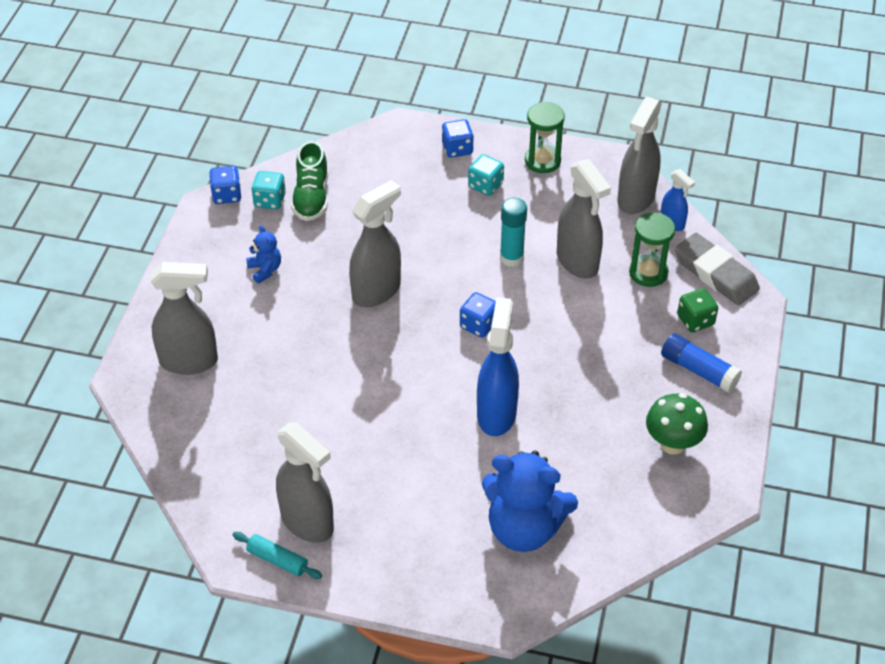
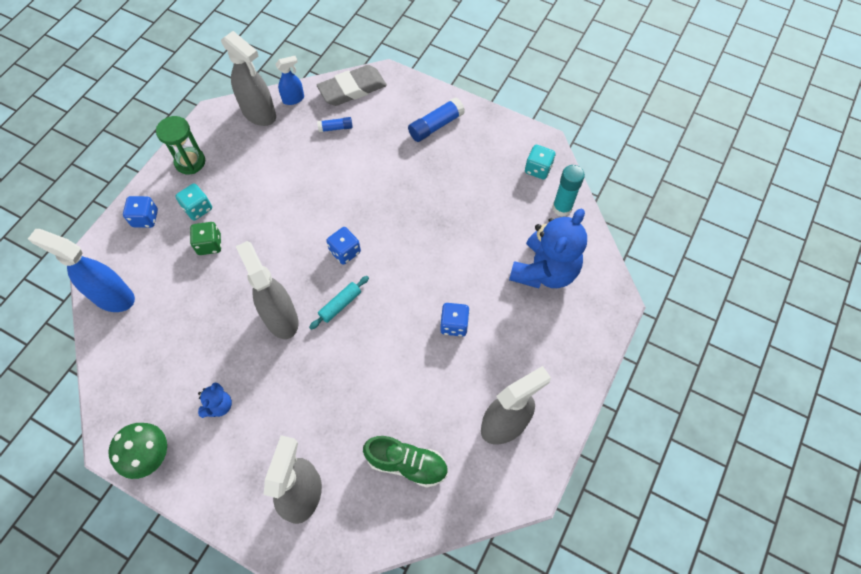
camera: 75 degrees left, 15 degrees up
blue dice [209,166,241,204] -> blue dice moved to [440,303,470,337]
turquoise rolling pin [233,532,322,579] -> turquoise rolling pin moved to [309,276,369,330]
blue teddy bear [246,225,281,284] -> blue teddy bear turned 120 degrees clockwise [198,382,232,418]
turquoise dice [251,171,286,210] -> turquoise dice moved to [525,145,556,180]
green shoe [291,141,328,221] -> green shoe moved to [363,436,448,488]
blue spray bottle [477,297,519,436] -> blue spray bottle moved to [28,229,135,312]
turquoise glue stick [500,198,527,267] -> turquoise glue stick moved to [552,165,585,217]
grey spray bottle [557,159,611,278] -> none
green hourglass [629,213,675,287] -> blue glue stick [317,117,353,132]
green mushroom [646,393,708,455] -> green mushroom moved to [108,423,167,479]
green dice [677,288,718,332] -> green dice moved to [190,222,221,255]

